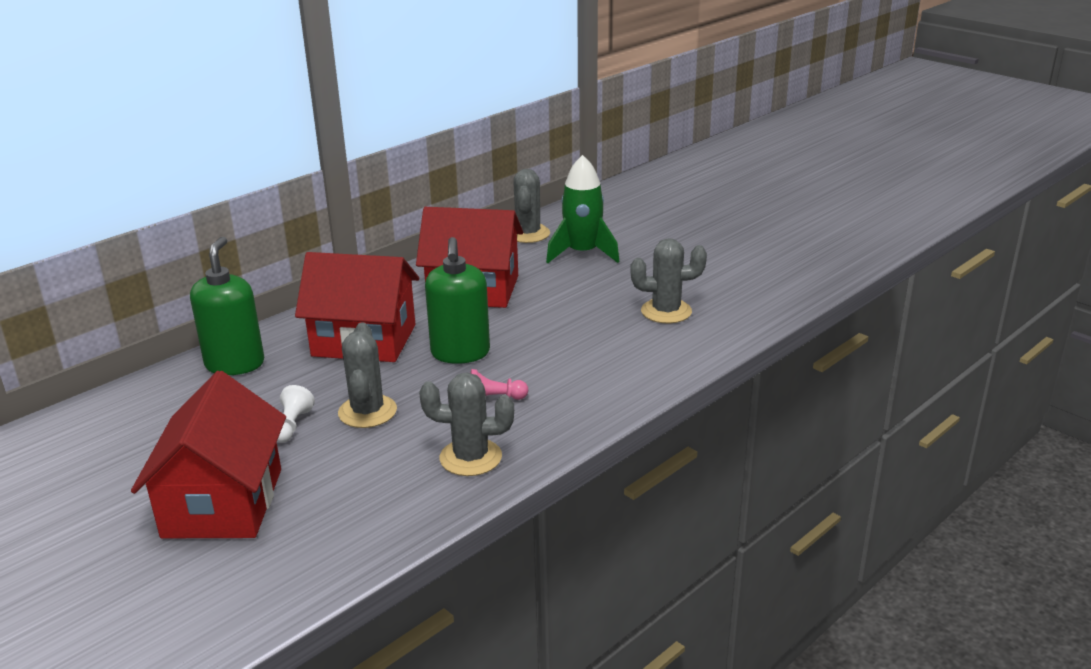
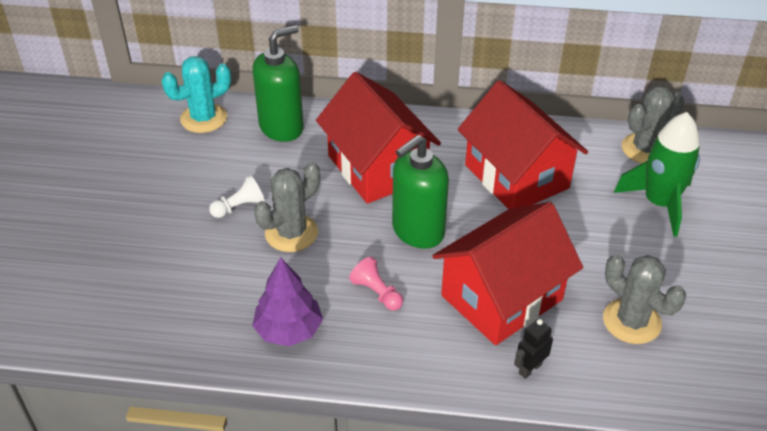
camera: 50 degrees right, 15 degrees up
red house [131,371,286,538] -> red house moved to [432,202,583,345]
grey cactus [419,372,514,476] -> purple tree [252,257,323,346]
none -> turquoise cactus [161,56,231,133]
none -> black robot [514,319,553,379]

